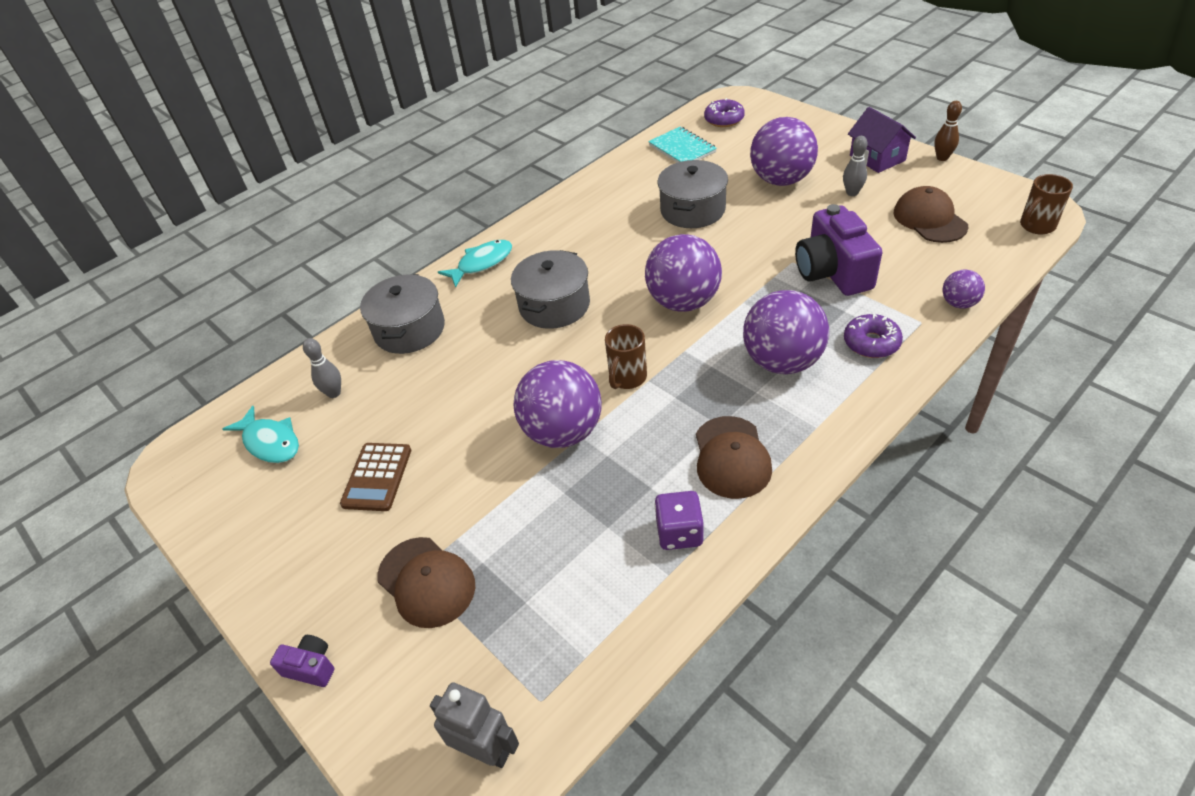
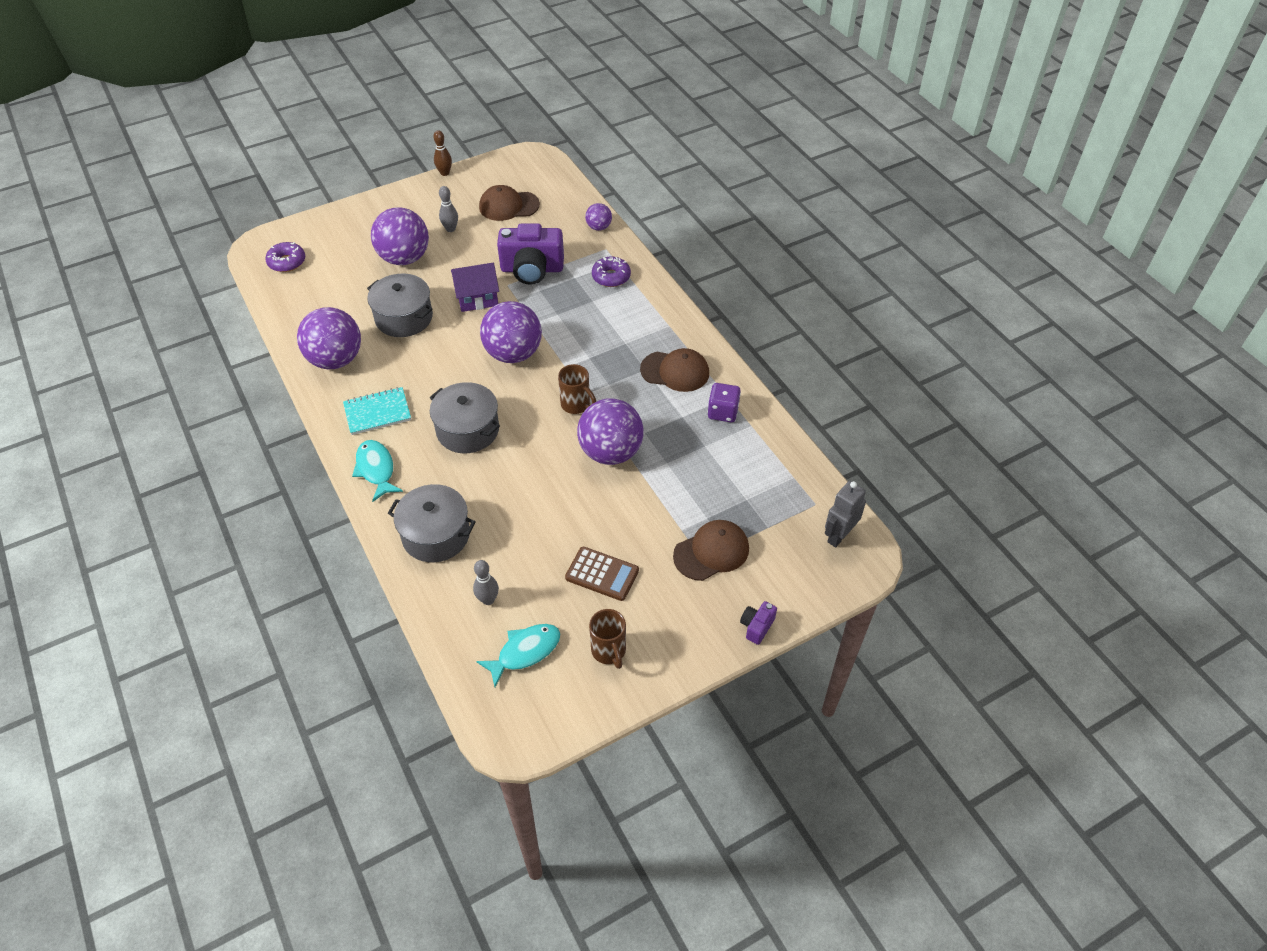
camera: 80 degrees left, 5 degrees up
turquoise notebook [648,127,717,163] -> turquoise notebook moved to [343,387,411,435]
purple ball [743,290,829,374] -> purple ball moved to [297,307,361,369]
purple house [848,107,916,173] -> purple house moved to [451,263,499,312]
brown mug [1020,174,1073,234] -> brown mug moved to [589,609,626,669]

